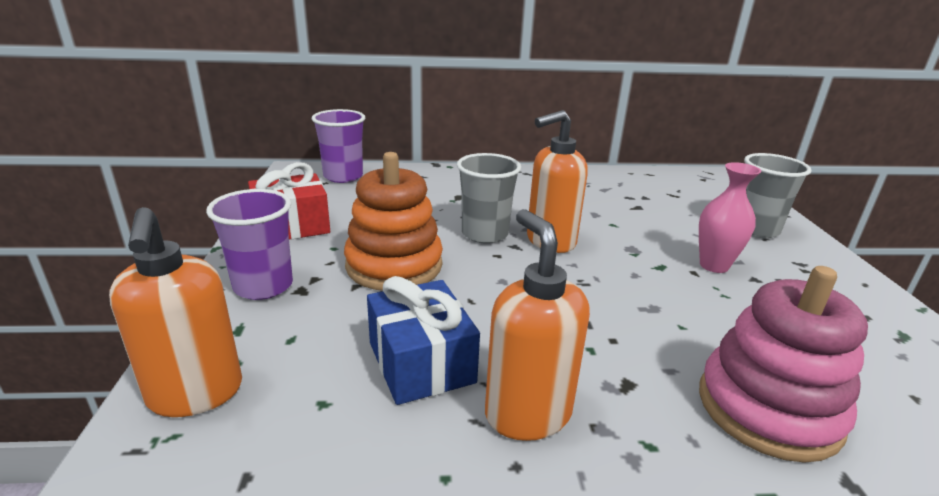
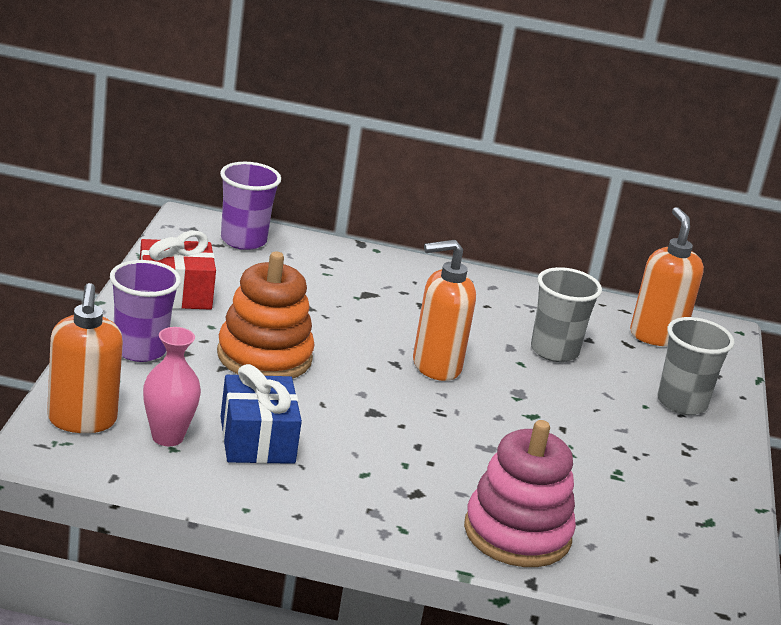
camera: 10 degrees right, 0 degrees up
grey cup [457,153,521,244] -> grey cup moved to [531,267,602,362]
orange soap dispenser [485,209,590,441] -> orange soap dispenser moved to [630,207,704,346]
pink vase [699,162,761,273] -> pink vase moved to [143,327,201,446]

